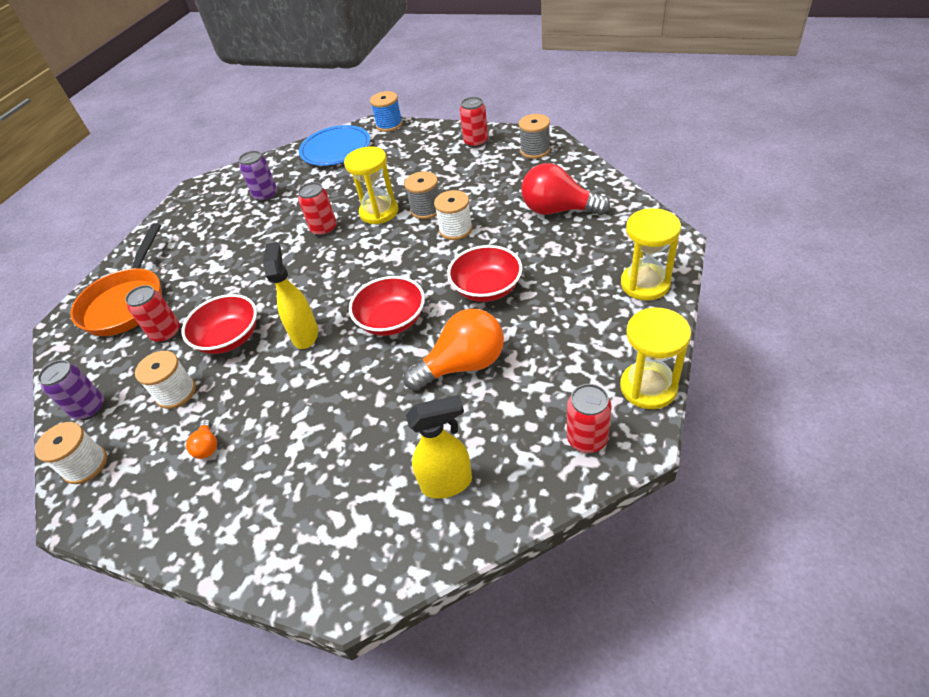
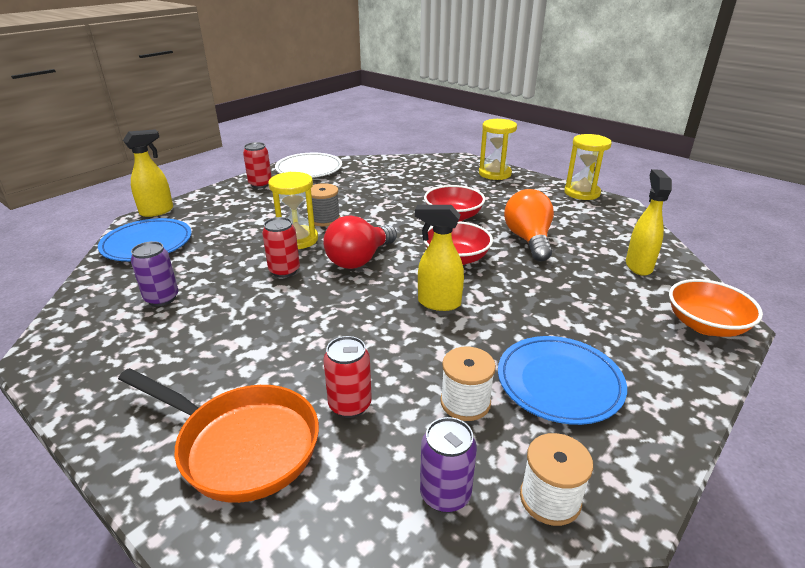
camera: 75 degrees left, 15 degrees down
red bowl [182,294,257,354] -> none
orange light bulb [186,419,217,459] -> blue plate [498,336,627,425]
blue spool [370,91,403,132] -> yellow spray bottle [123,129,173,217]
white spool [434,190,473,240] -> none
grey spool [519,114,550,159] -> white plate [275,153,342,178]
red light bulb [521,163,610,215] -> red light bulb moved to [323,216,397,269]
red can [567,384,612,453] -> none
none -> orange bowl [669,279,763,337]

